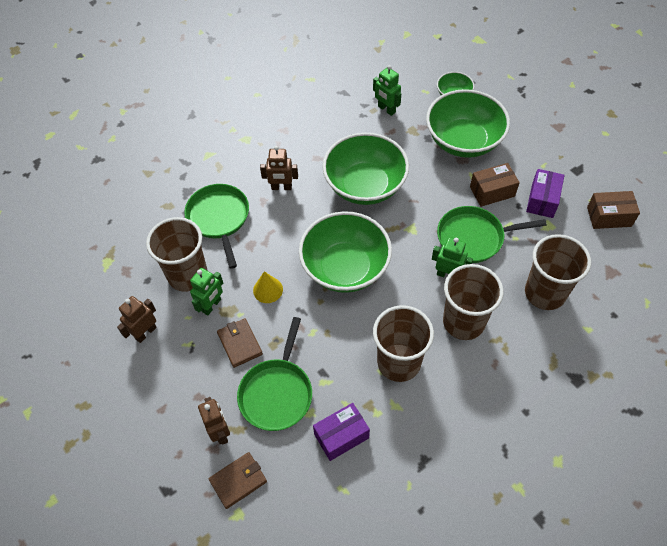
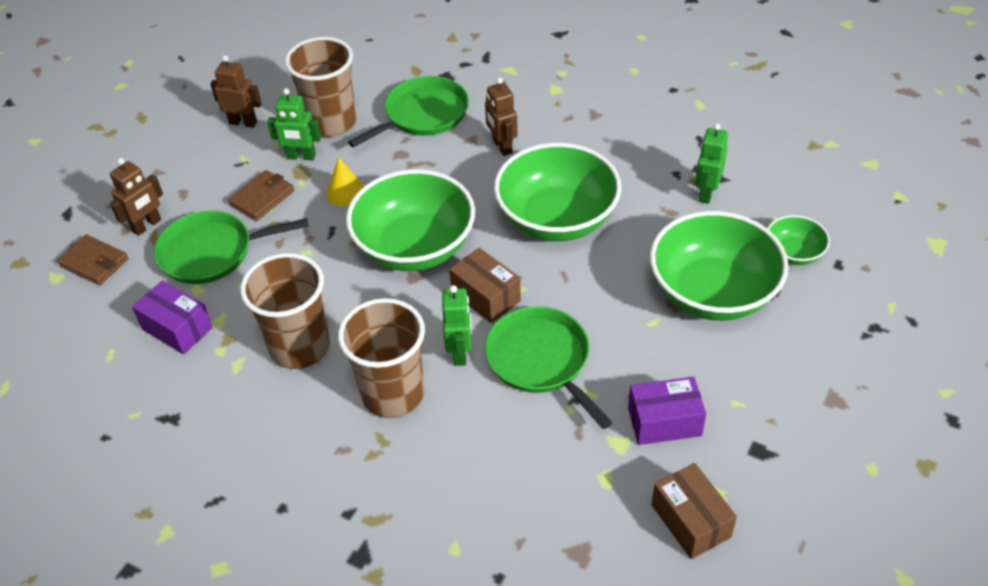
camera: 65 degrees right, 10 degrees down
brown box [470,163,520,207] -> brown box moved to [449,248,521,323]
brown cup [525,234,591,310] -> none

